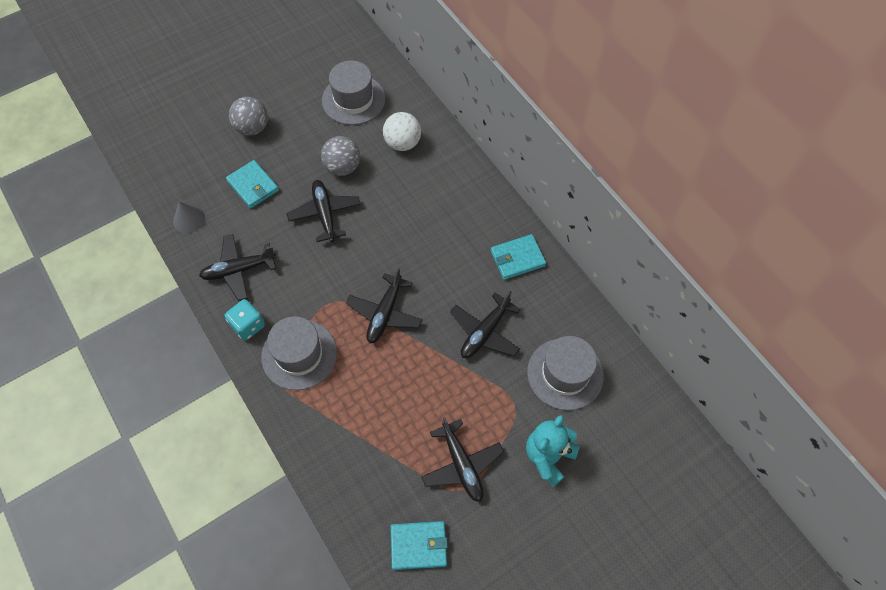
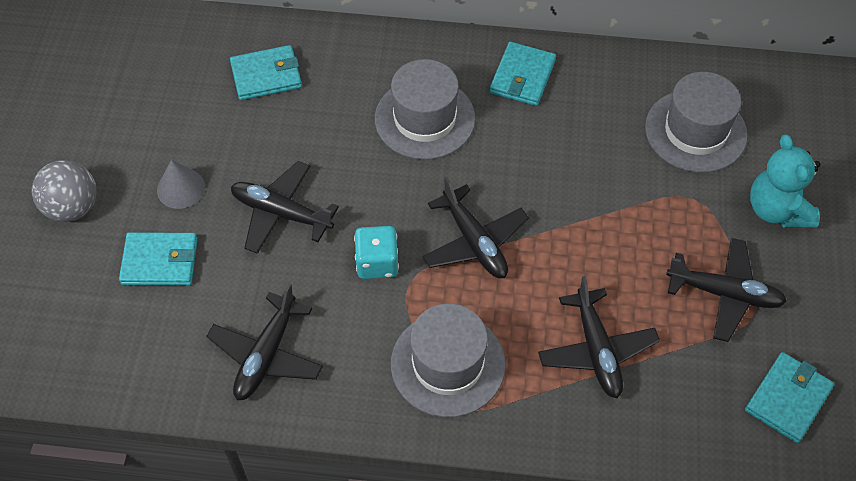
camera: 50 degrees left, 5 degrees down
grey cone [173,201,205,233] -> grey cone moved to [157,160,205,209]
turquoise dice [225,299,265,341] -> turquoise dice moved to [354,226,399,279]
grey ball [321,136,360,176] -> none
grey hat [322,61,385,125] -> grey hat moved to [375,59,475,160]
white ball [383,112,421,151] -> turquoise wallet [230,45,302,100]
black plane [450,291,521,358] -> black plane moved to [538,276,660,398]

